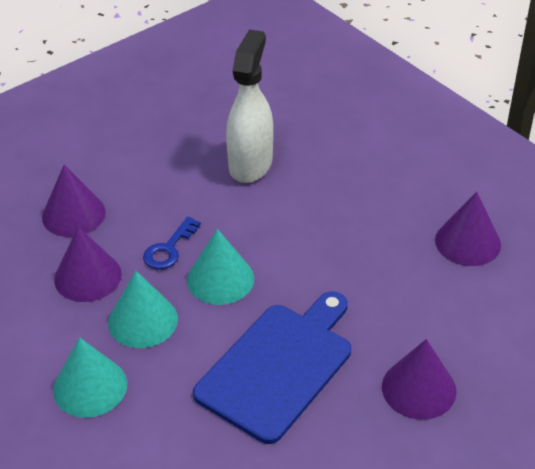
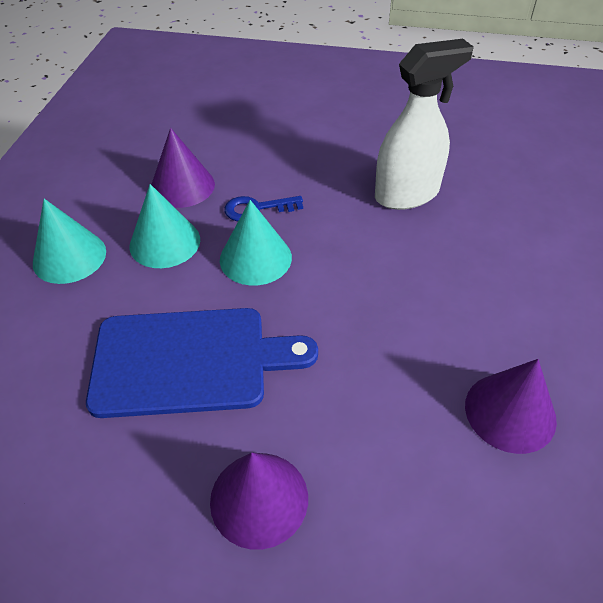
camera: 50 degrees right, 5 degrees up
purple cone [42,165,106,237] -> none

